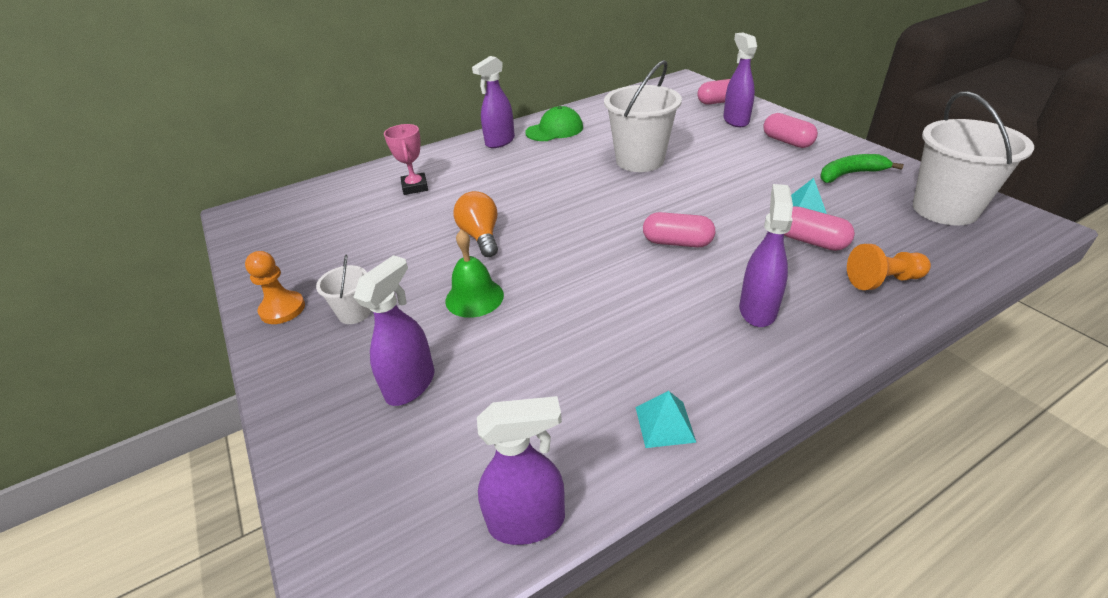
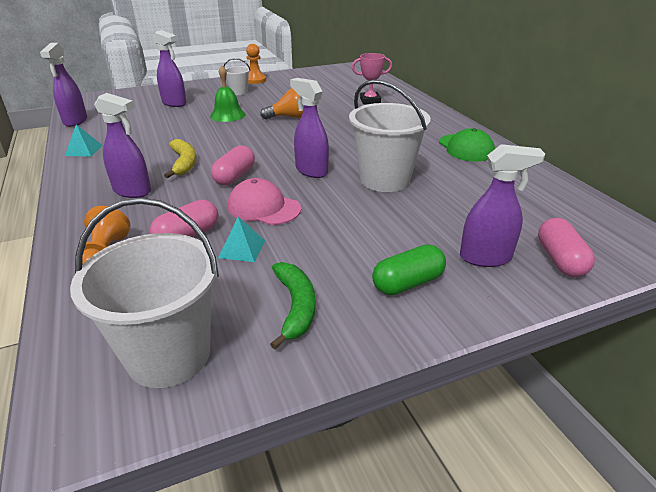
camera: 95 degrees right, 5 degrees down
purple spray bottle [472,56,515,148] -> purple spray bottle moved to [290,78,329,178]
pink capsule [763,113,818,148] -> green capsule [372,244,446,295]
none -> yellow banana [164,139,196,178]
none -> pink cap [228,178,301,225]

